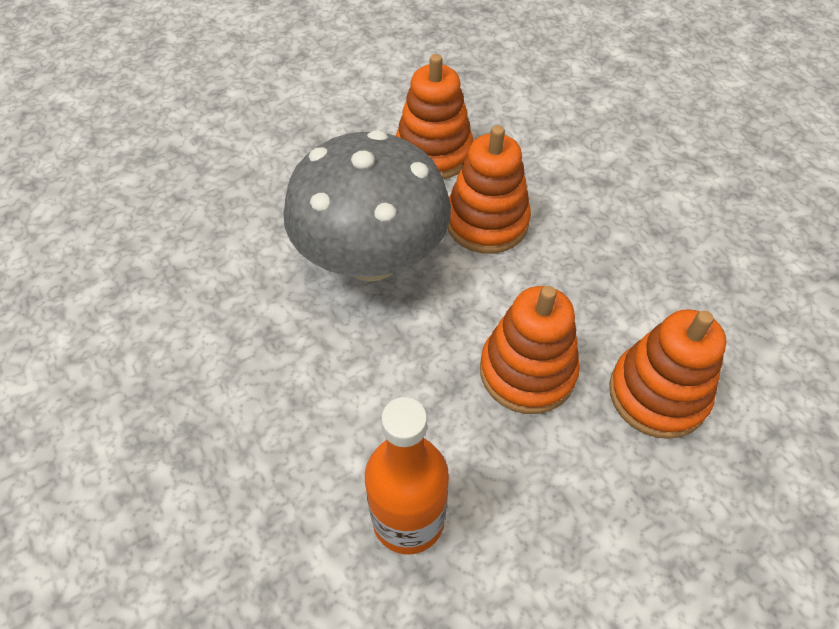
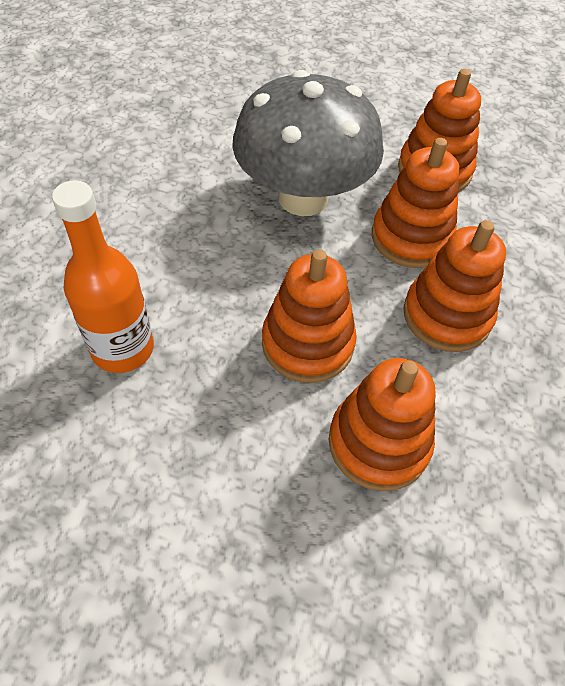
camera: 45 degrees right, 0 degrees up
none -> orange stacking toy [403,220,506,352]

